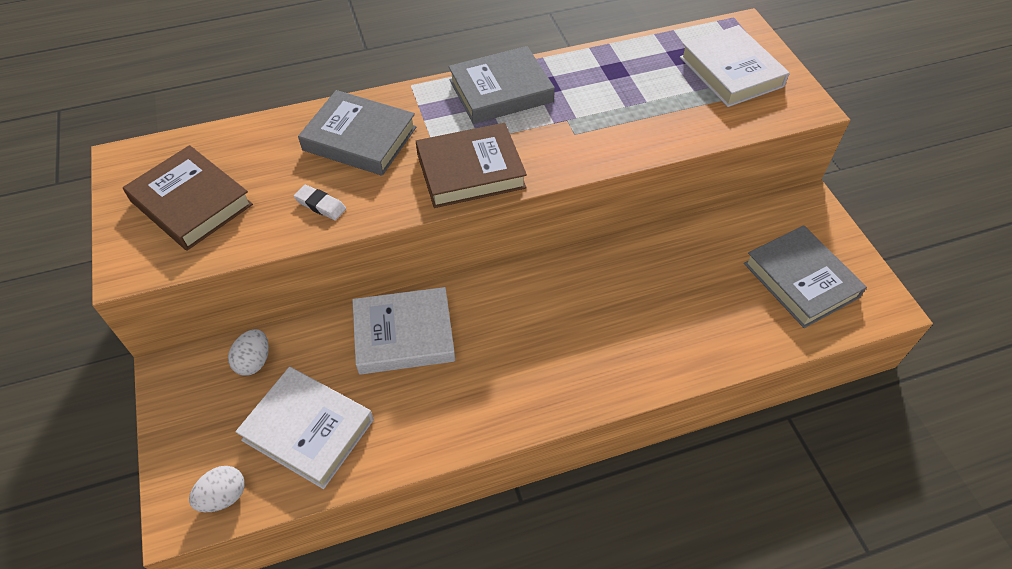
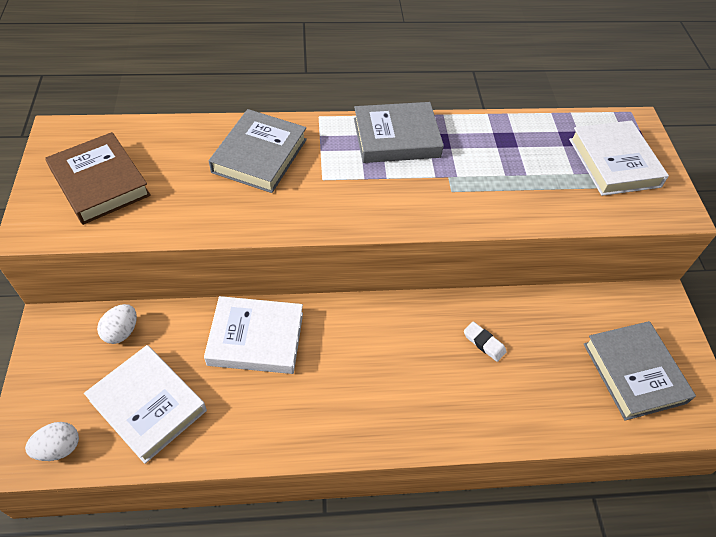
camera: 10 degrees right, 0 degrees up
white eraser [294,185,346,220] -> white eraser moved to [464,322,507,362]
grey book [298,90,417,176] -> grey book turned 75 degrees clockwise [209,109,307,193]
brown book [416,123,527,208] -> none

